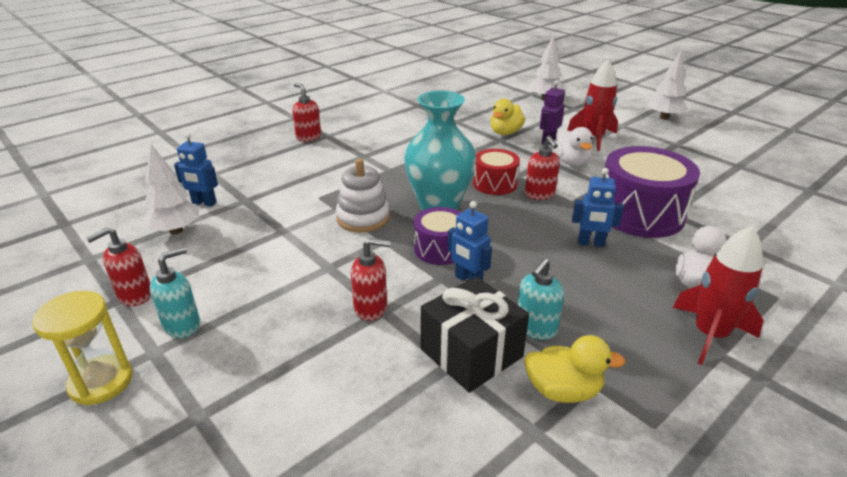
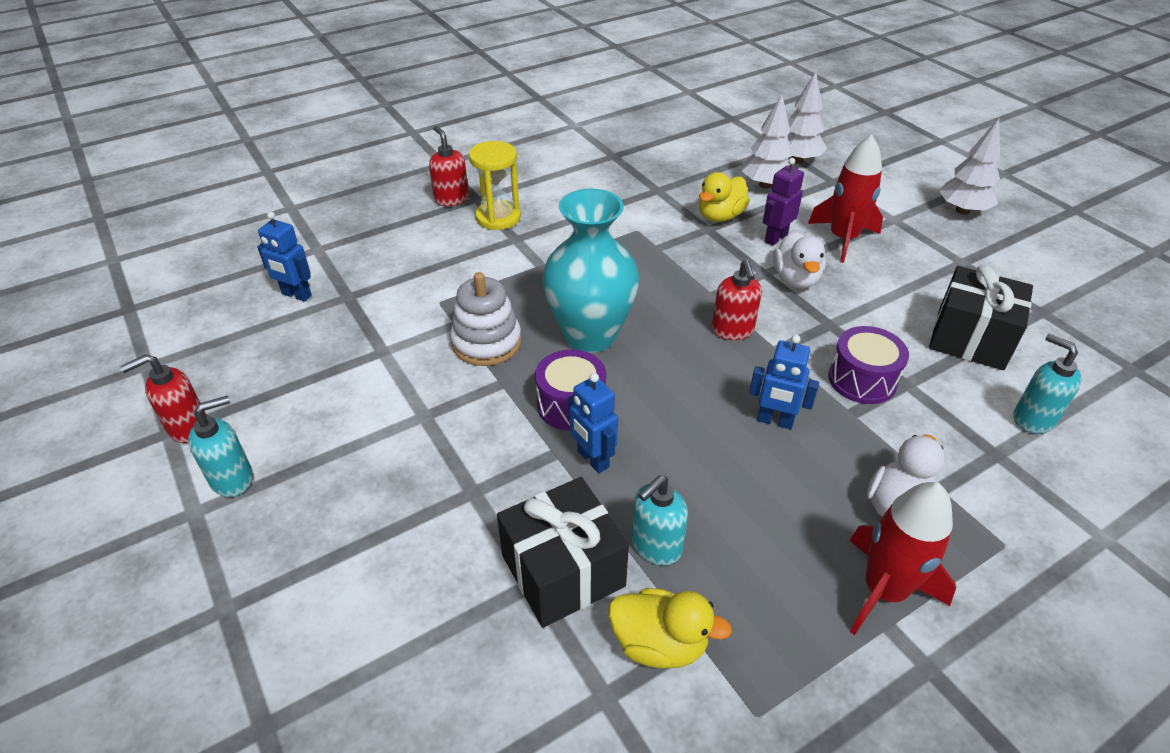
camera: 10 degrees right, 10 degrees up
yellow hourglass [32,291,133,405] -> yellow hourglass moved to [469,141,521,230]
white tree [143,144,199,235] -> white tree moved to [742,95,792,189]
red soap dispenser [351,238,391,321] -> none
red drum [473,149,520,195] -> none
purple drum [605,146,700,238] -> purple drum [828,326,909,404], size x0.57
none -> black gift [929,265,1033,370]
none -> turquoise soap dispenser [1013,333,1082,434]

